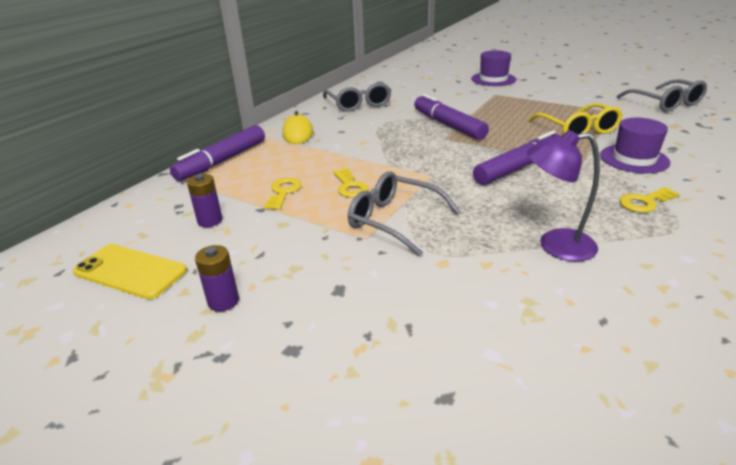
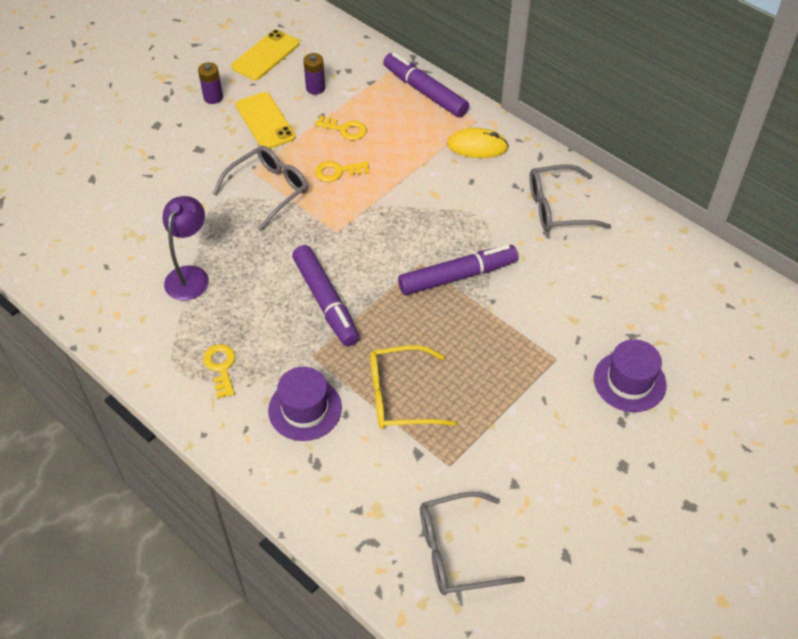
camera: 100 degrees right, 20 degrees up
none -> yellow phone [236,92,296,149]

